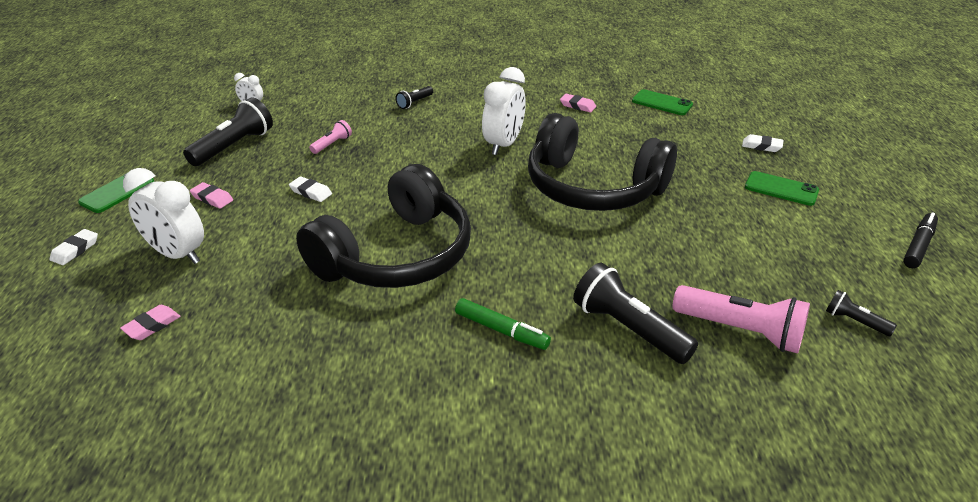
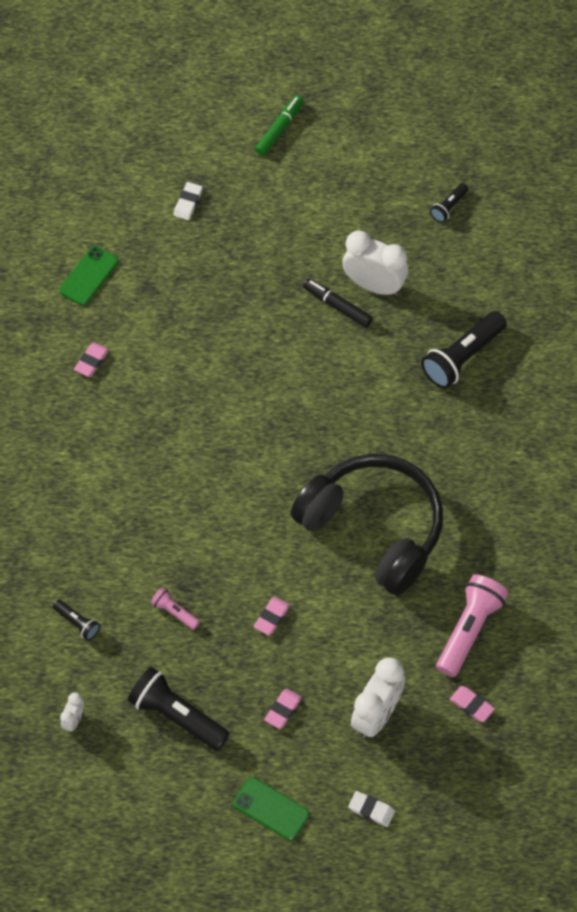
camera: 90 degrees left, 25 degrees up
white eraser [289,176,332,202] -> pink eraser [254,597,290,635]
black flashlight [395,86,433,109] -> black flashlight moved to [53,599,100,641]
green marker [455,298,551,350] -> green marker moved to [255,95,304,156]
white clock [482,67,526,155] -> white clock moved to [342,230,408,296]
black headphones [528,113,677,211] -> none
pink flashlight [672,285,810,353] -> pink flashlight moved to [436,574,508,677]
green phone [745,171,819,206] -> none
black marker [903,212,938,268] -> black marker moved to [303,279,373,327]

